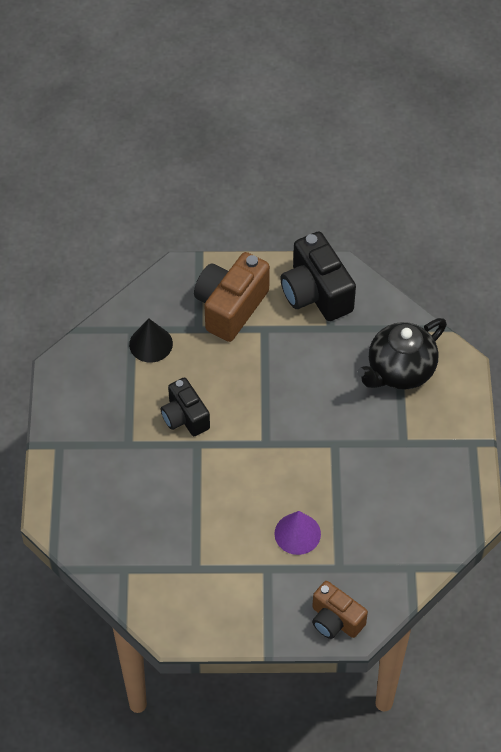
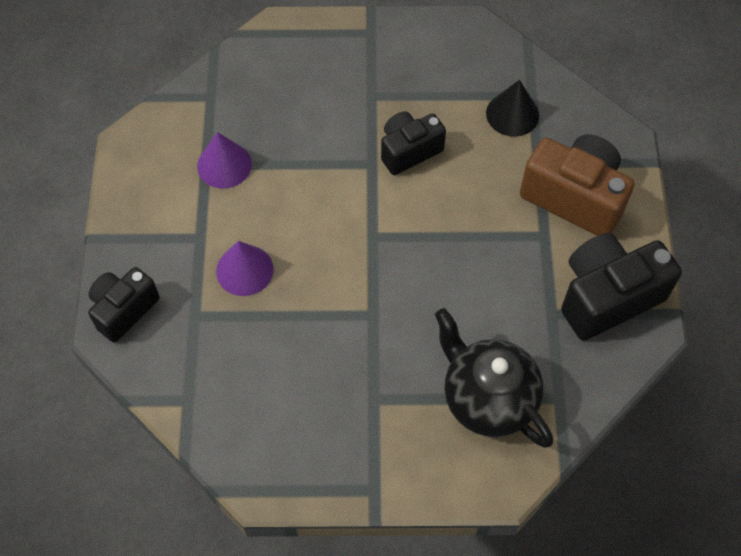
camera: 90 degrees right, 5 degrees up
brown camera [312,581,368,639] -> black camera [88,267,160,342]
none -> purple cone [197,132,252,188]

